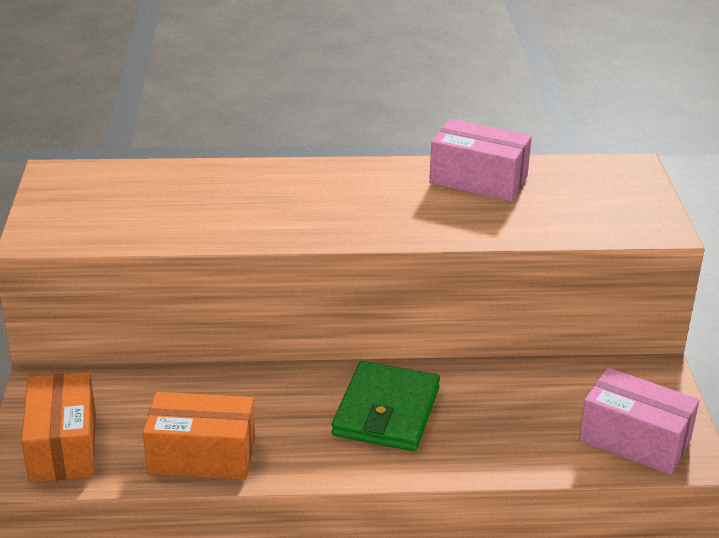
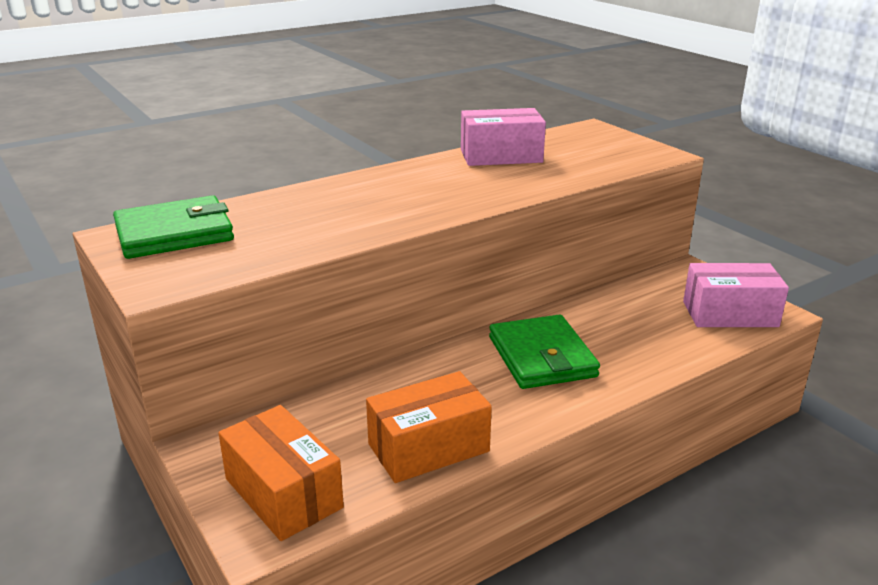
camera: 30 degrees left, 5 degrees down
none -> green wallet [113,195,234,259]

